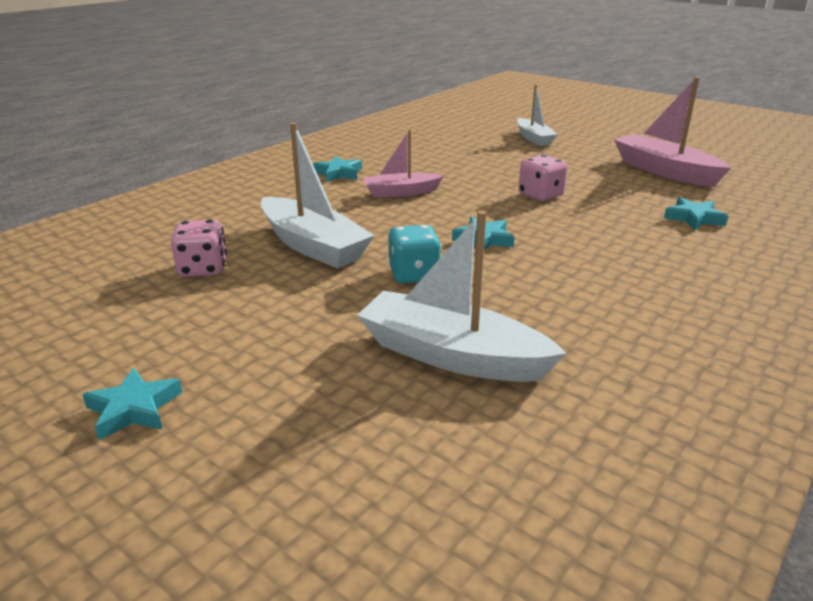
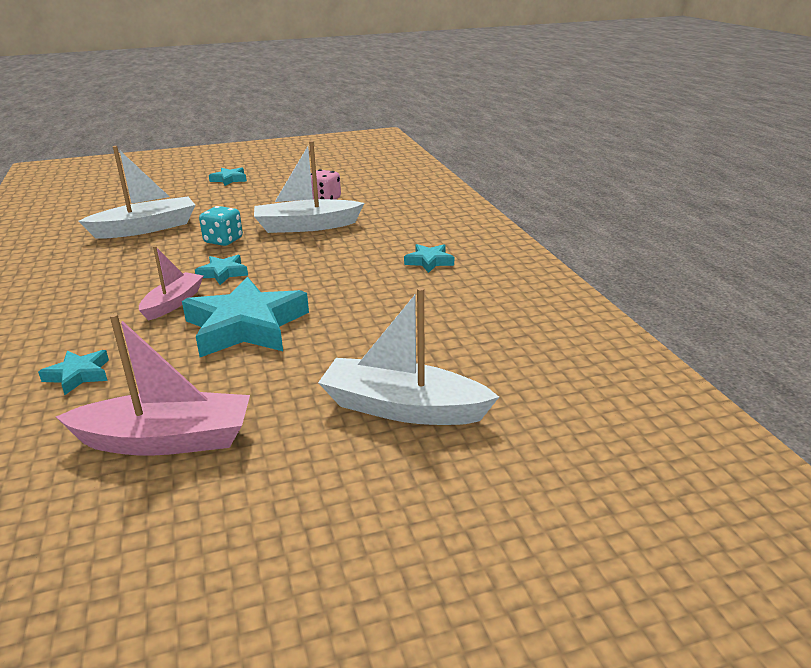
camera: 125 degrees right, 0 degrees up
pink boat [363,130,444,197] -> pink boat moved to [139,246,203,321]
white boat [517,85,558,146] -> white boat [318,287,499,425], size x1.61
pink dice [519,155,568,201] -> turquoise star [182,277,309,357]

